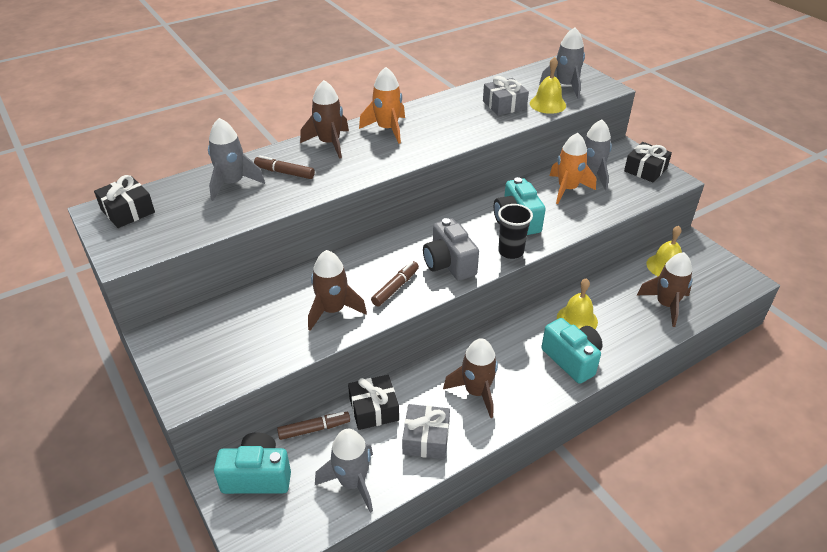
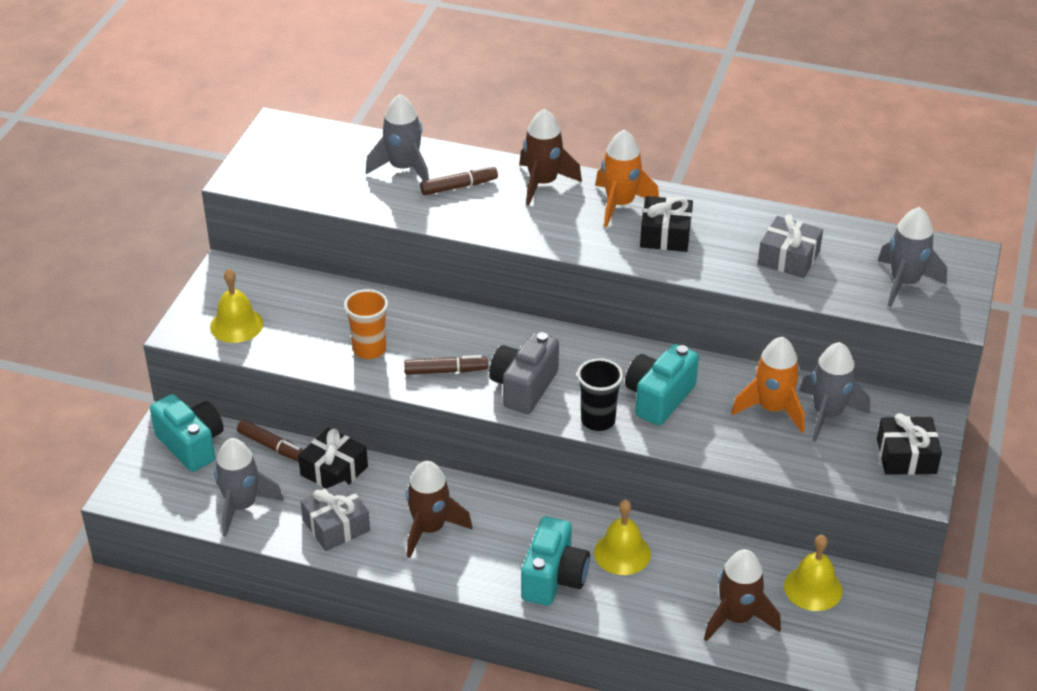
camera: 50 degrees right, 0 degrees up
black gift [94,175,155,228] -> black gift moved to [640,196,693,252]
brown marker [254,155,315,179] -> brown marker turned 90 degrees clockwise [420,166,498,195]
brown rocket [308,250,367,331] -> orange cup [344,289,388,359]
yellow bell [530,57,566,114] -> yellow bell moved to [210,269,264,343]

